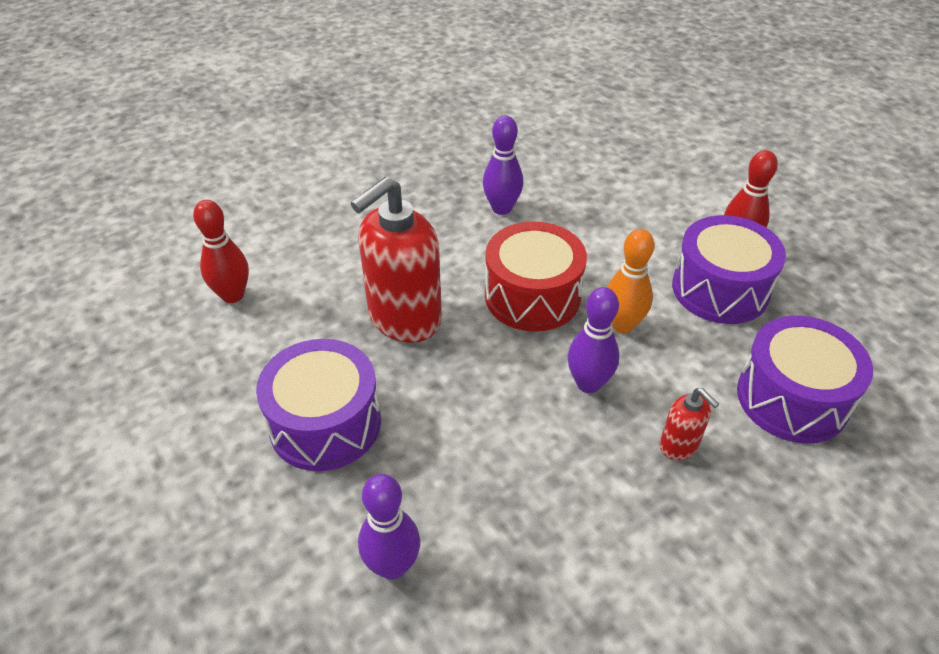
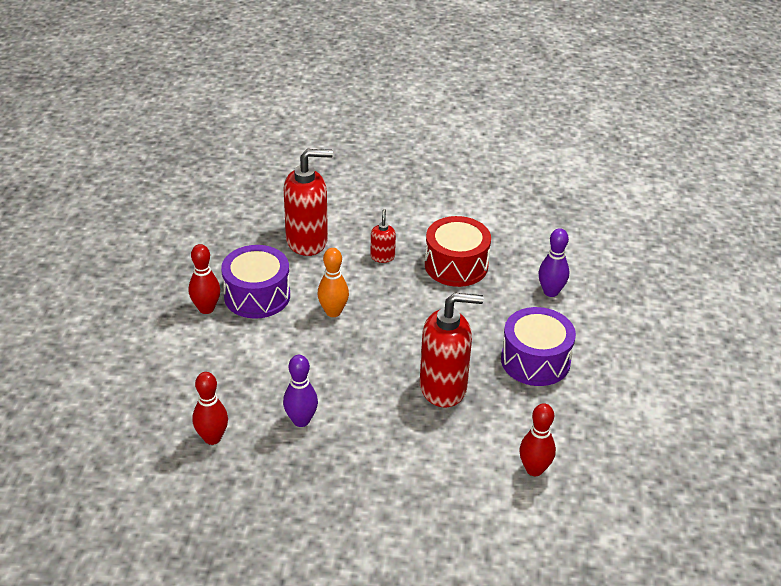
camera: 140 degrees left, 5 degrees down
red drum [485,221,587,332] -> red drum moved to [425,216,491,287]
purple bowling pin [568,287,619,393] -> none
purple drum [737,316,873,443] -> red soap dispenser [283,149,333,256]
none -> red bowling pin [192,372,228,445]

